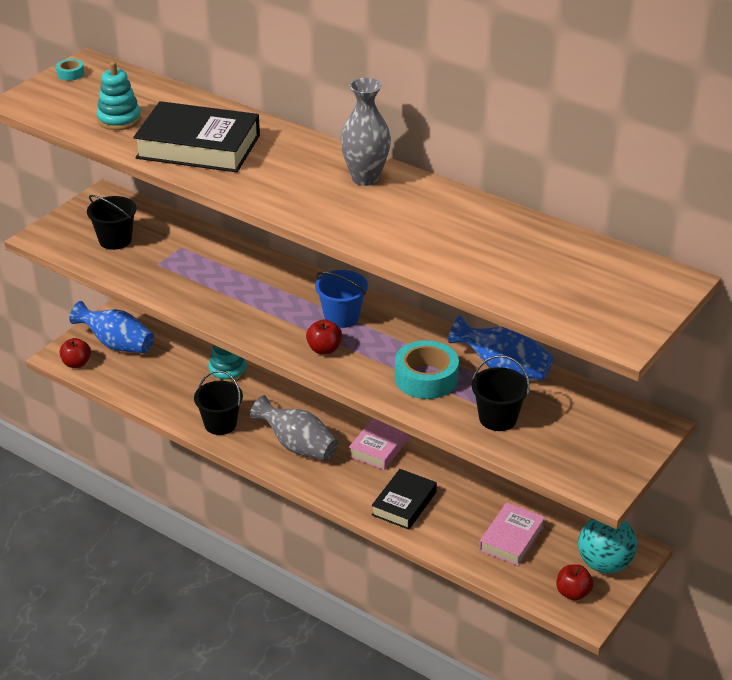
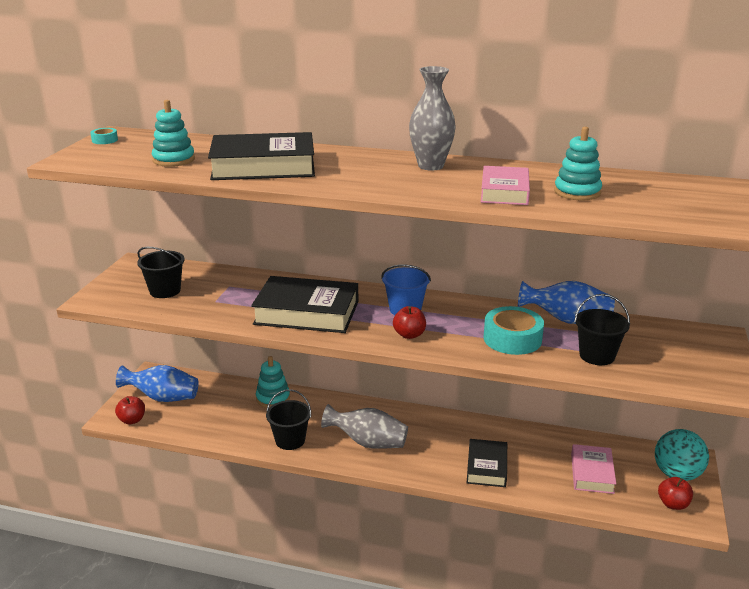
camera: 20 degrees left, 10 degrees down
pink book [349,418,411,470] -> pink book moved to [481,166,530,205]
none -> black book [251,276,359,333]
none -> turquoise stacking toy [554,127,602,201]

